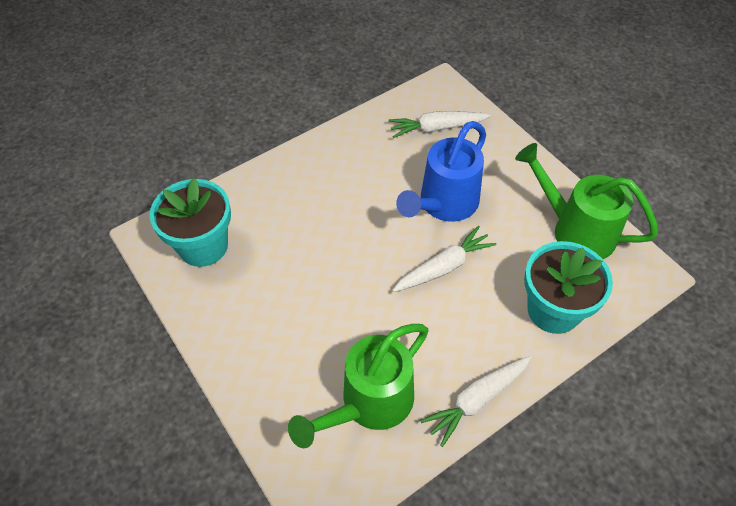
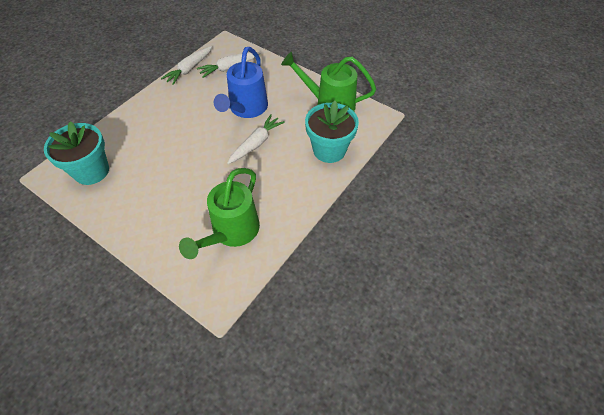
camera: 20 degrees left, 0 degrees up
white carrot [421,356,531,447] -> white carrot moved to [161,46,212,85]

